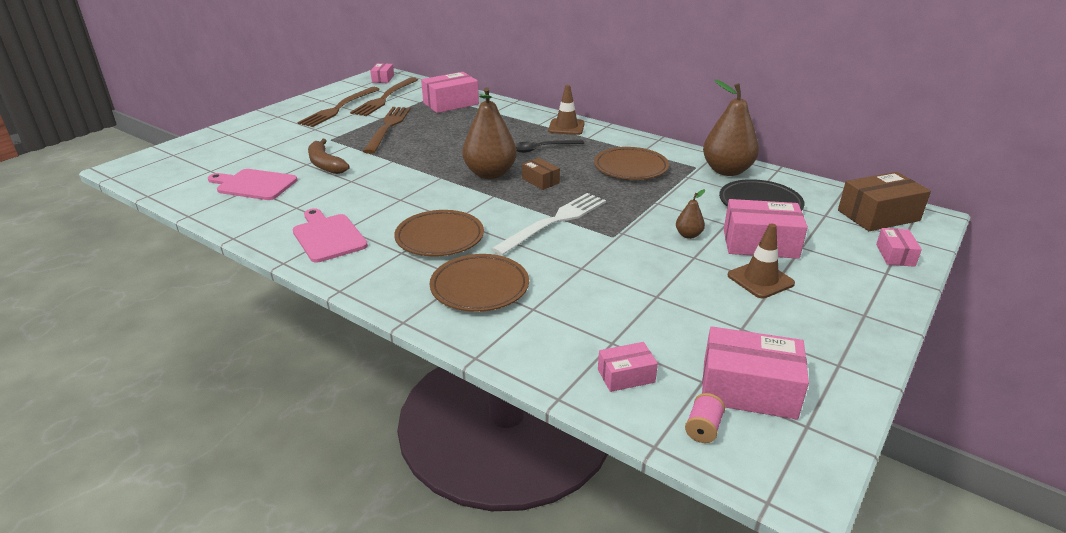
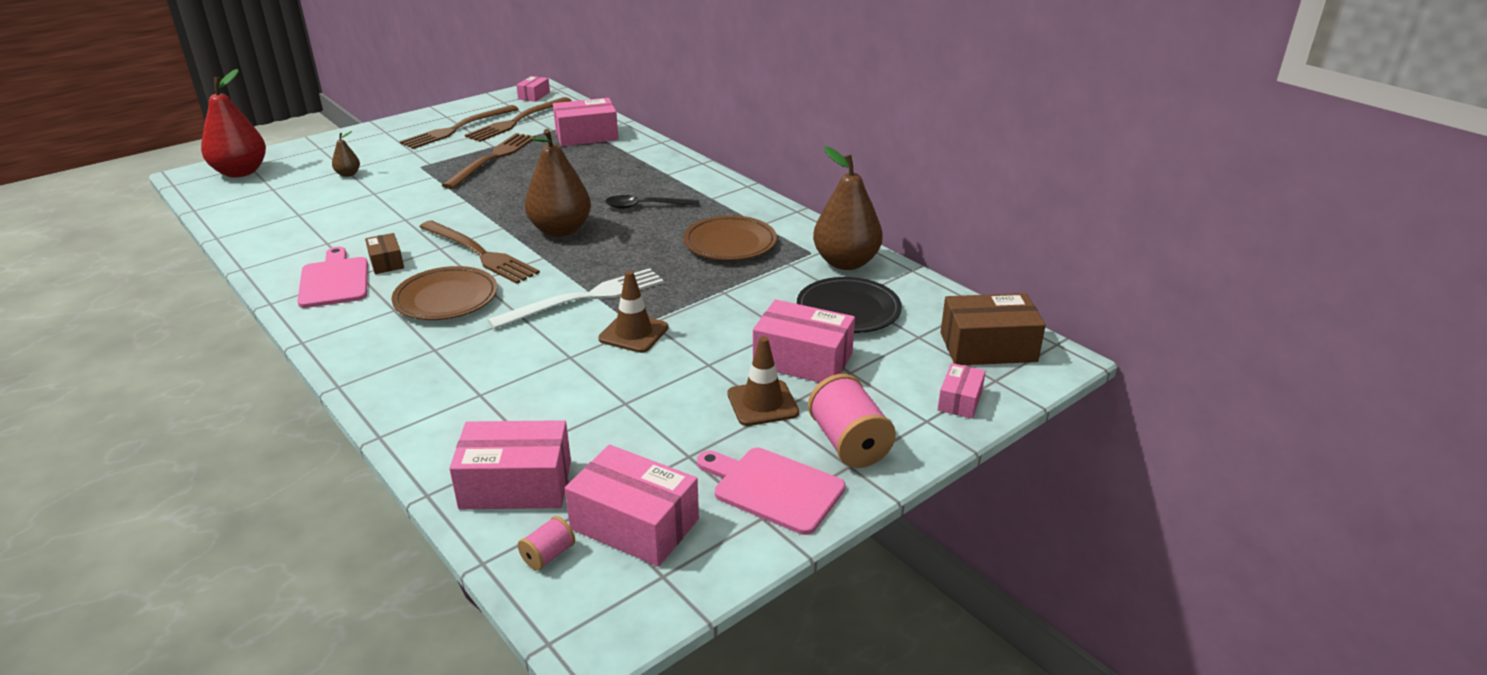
camera: 15 degrees right, 0 degrees up
pink cutting board [208,169,297,200] -> pink cutting board moved to [697,448,845,535]
brown banana [308,139,350,174] -> none
brown plate [430,254,529,312] -> none
brown box [522,158,560,190] -> brown box moved to [365,233,404,274]
brown traffic cone [548,85,585,135] -> brown traffic cone moved to [598,271,668,353]
pink box [598,342,658,392] -> pink box [449,420,571,509], size x1.83
brown pear [676,189,705,239] -> brown pear moved to [332,131,360,177]
none -> red pear [201,69,266,177]
none -> brown fork [419,220,540,284]
none -> pink spool [808,374,896,468]

